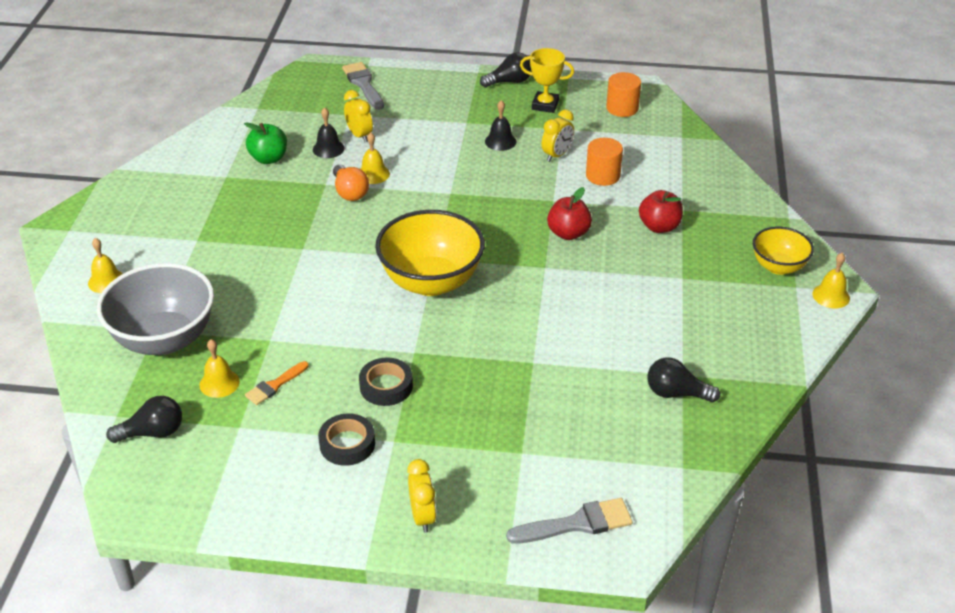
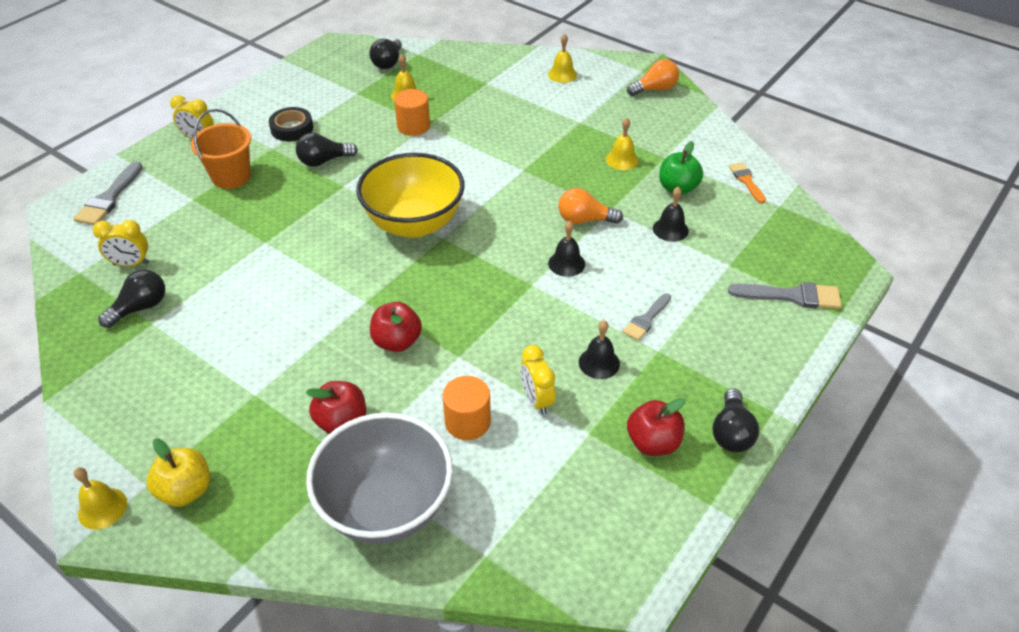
camera: 120 degrees right, 5 degrees up
grey bowl [97,263,214,355] -> grey bowl moved to [306,413,453,544]
orange brush [245,361,309,405] -> orange brush moved to [729,162,766,203]
yellow clock [344,90,373,142] -> yellow clock moved to [93,220,149,266]
black tape [359,358,413,406] -> black light bulb [296,133,358,167]
yellow bell [361,132,390,184] -> yellow bell moved to [606,118,638,170]
yellow trophy [520,48,574,113] -> red apple [627,398,686,456]
orange cylinder [606,72,641,117] -> orange cylinder moved to [394,89,430,136]
yellow bowl [753,227,814,275] -> yellow apple [147,439,210,507]
none -> orange bucket [191,109,251,189]
none -> black bell [548,221,585,277]
none -> grey brush [623,293,671,341]
none -> orange light bulb [627,59,679,96]

